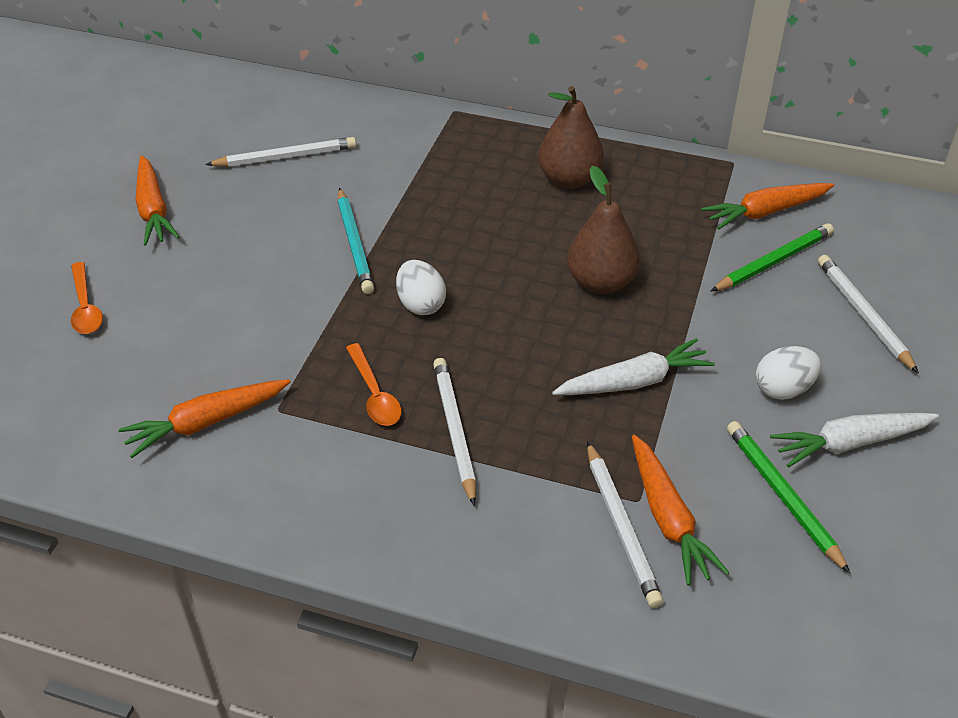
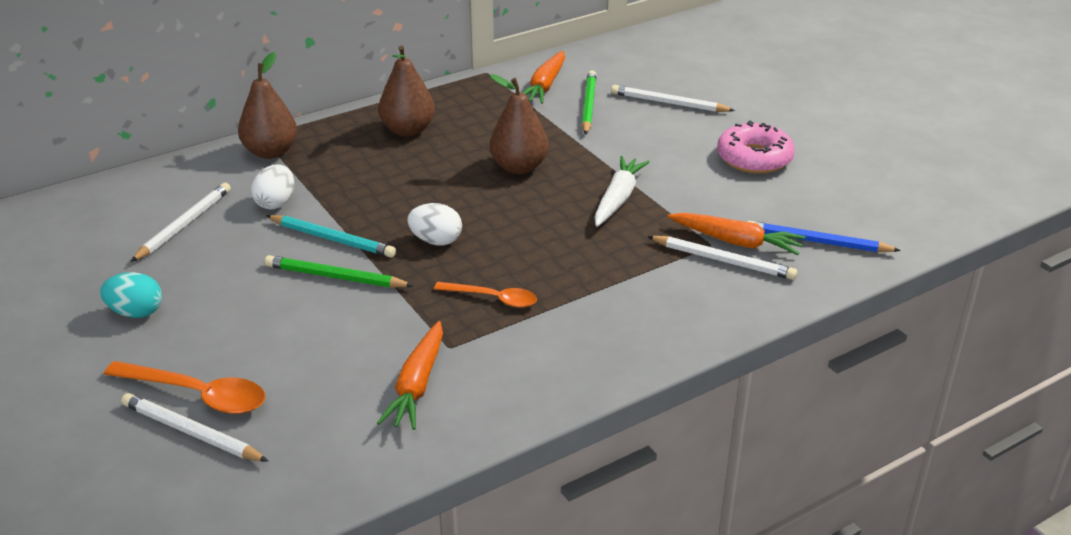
camera: 50 degrees left, 10 degrees down
orange spoon [71,262,103,334] -> orange spoon [104,361,266,414], size x1.52
orange carrot [135,155,180,246] -> turquoise egg [100,272,162,318]
white pencil [433,358,476,506] -> white pencil moved to [121,393,268,462]
green pencil [727,421,850,573] -> green pencil moved to [265,255,414,288]
white egg [756,346,821,400] -> white egg moved to [251,164,294,209]
white carrot [770,412,939,468] -> pink donut [717,121,795,174]
none -> brown pear [238,52,297,159]
none -> blue pencil [747,221,901,252]

